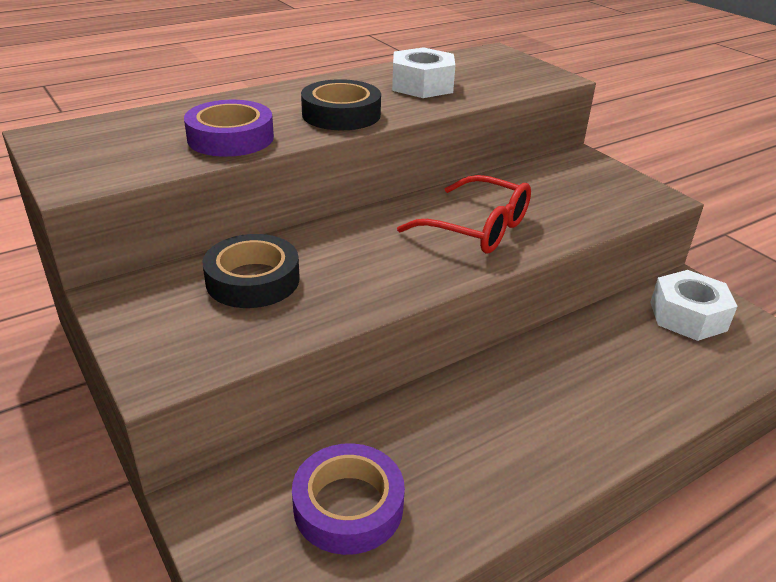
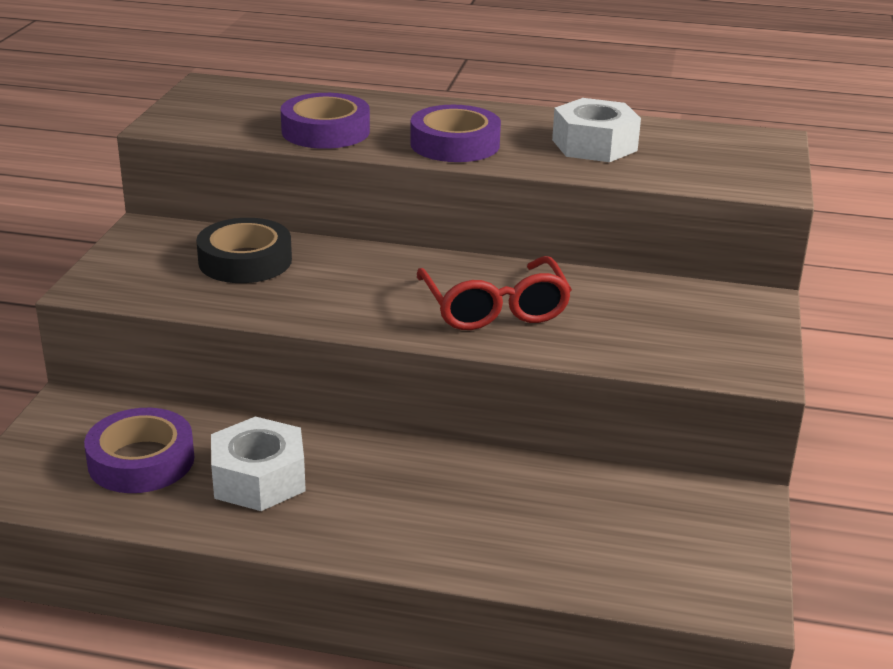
camera: 45 degrees right, 5 degrees down
black tape [301,79,381,130] -> purple tape [410,105,501,162]
white nut [650,270,738,341] -> white nut moved to [211,416,306,511]

